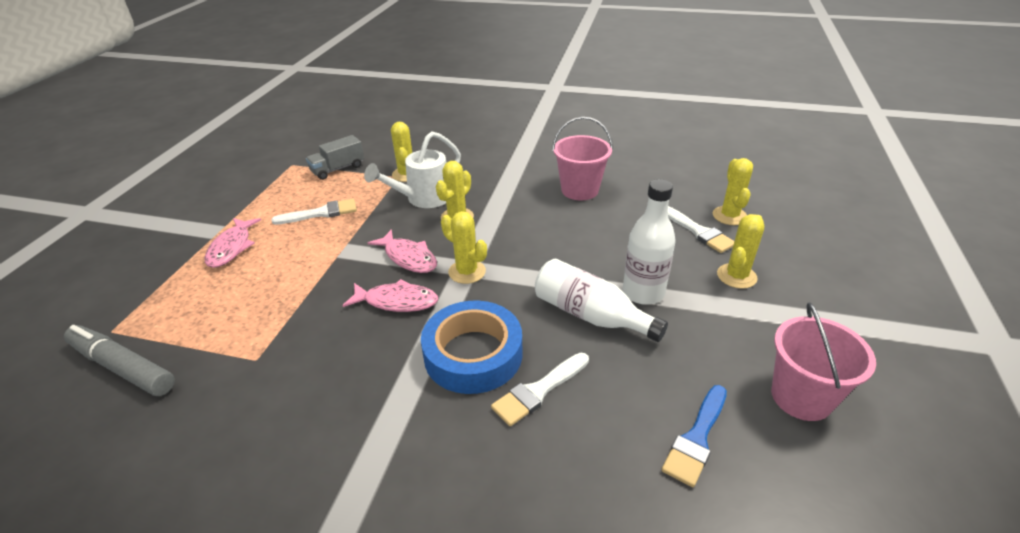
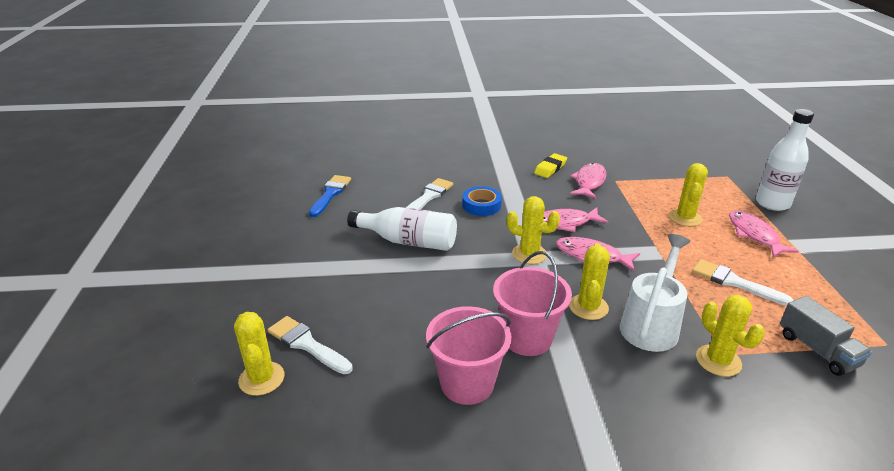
camera: 160 degrees right, 5 degrees down
grey marker [64,325,175,396] -> none
white brush [271,199,357,225] -> white brush turned 75 degrees clockwise [692,259,794,306]
grey truck [306,135,364,180] -> grey truck turned 120 degrees clockwise [780,296,872,376]
blue tape [421,300,523,394] -> blue tape [462,186,502,216], size x0.56
white bottle [623,179,676,305] -> white bottle moved to [756,109,814,211]
yellow cactus [717,214,764,289] -> yellow cactus moved to [669,163,708,227]
pink bucket [771,302,876,421] -> pink bucket moved to [493,251,572,356]
none -> yellow eraser [534,153,567,178]
none -> pink fish [570,163,607,199]

